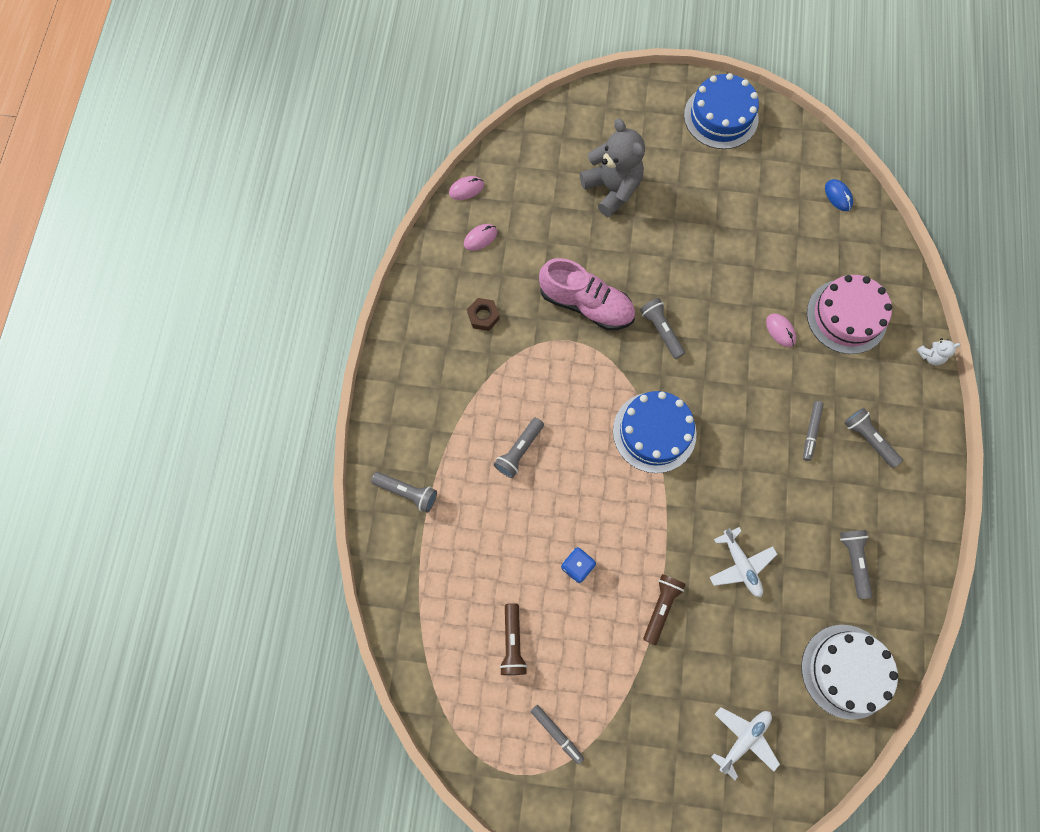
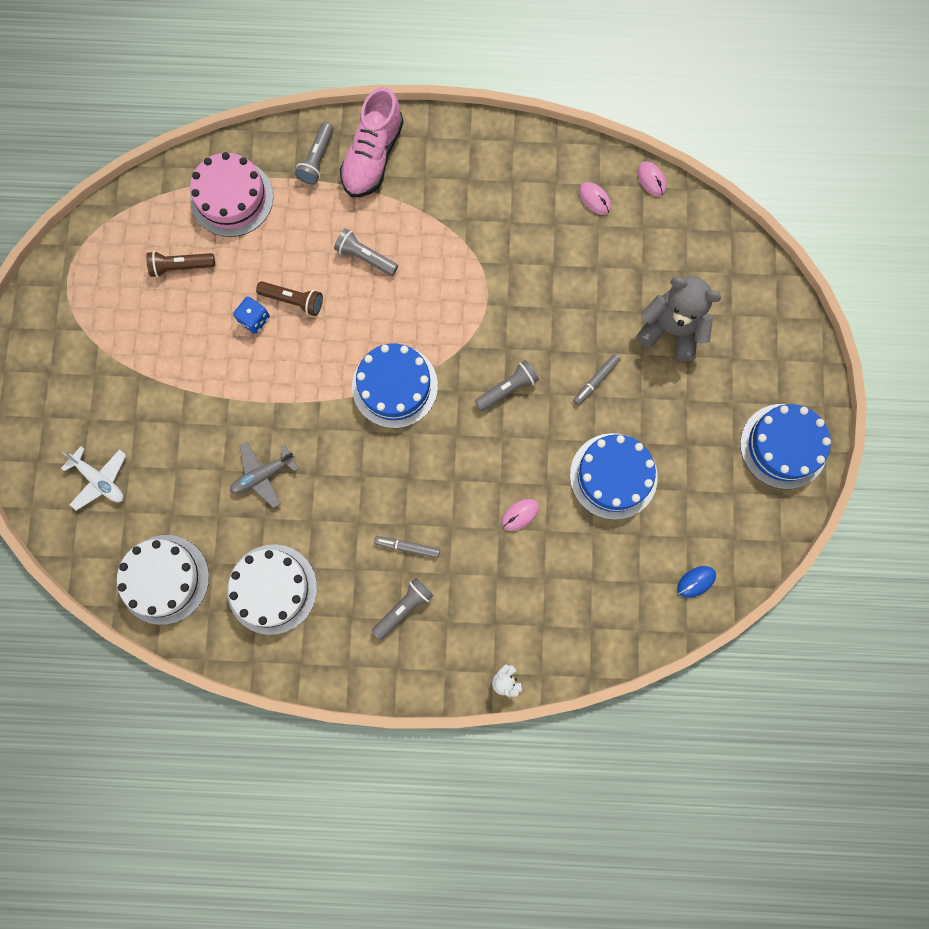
camera: 85 degrees right, 5 degrees up
brown nut [467,298,500,331] -> none
grey marker [531,705,584,765] -> grey marker moved to [573,354,621,405]
pink shoe [539,258,635,330] -> pink shoe moved to [340,87,404,197]
grey teddy bear [580,119,645,217] -> grey teddy bear turned 120 degrees counterclockwise [636,276,722,361]
brown flashlight [643,574,686,645] -> brown flashlight moved to [256,281,323,316]
white plane [709,527,778,597] -> grey plane [230,442,298,508]
pink cake [807,275,892,354] -> pink cake moved to [190,152,273,237]
grey flashlight [840,530,873,599] -> white cake [227,544,317,635]
none -> blue cake [570,433,658,520]

